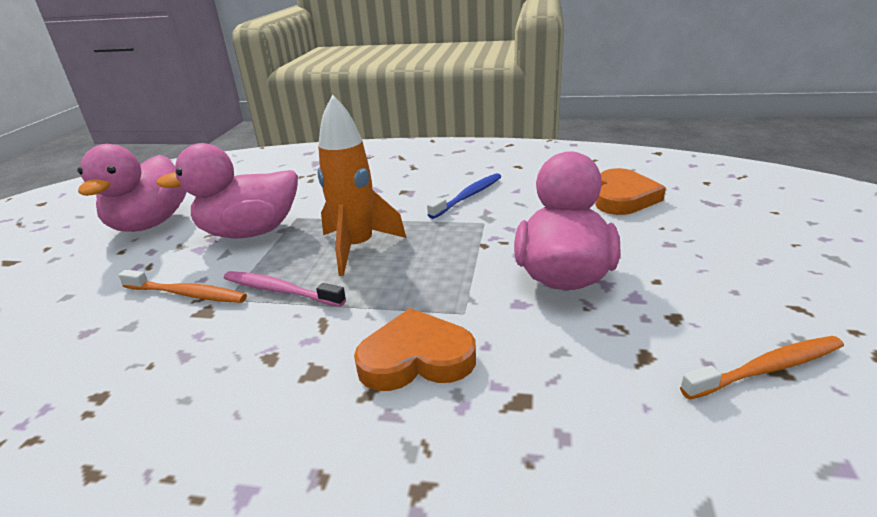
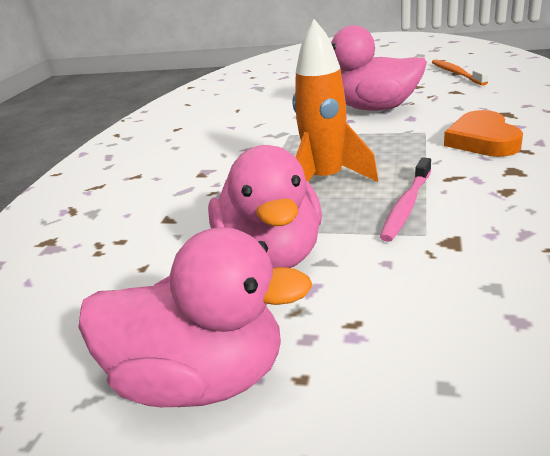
camera: 85 degrees left, 0 degrees up
orange toothbrush [118,270,247,303] -> none
blue toothbrush [427,173,501,219] -> none
orange heart [595,168,666,215] -> none

